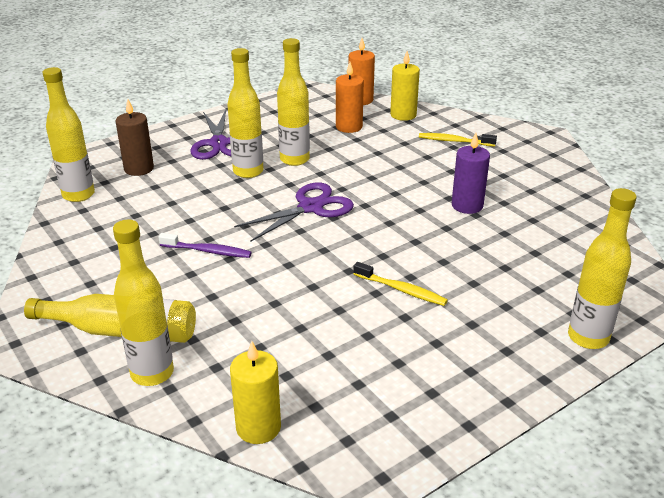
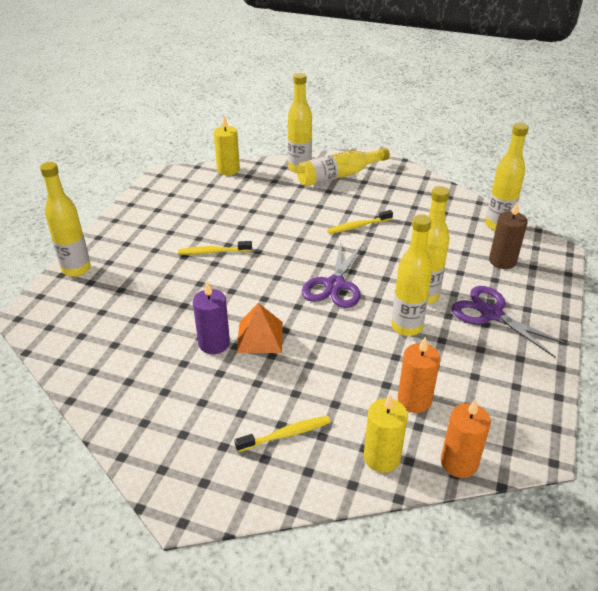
camera: 145 degrees right, 5 degrees up
purple toothbrush [159,233,252,258] -> yellow toothbrush [327,210,393,234]
none -> orange pyramid [237,303,283,353]

